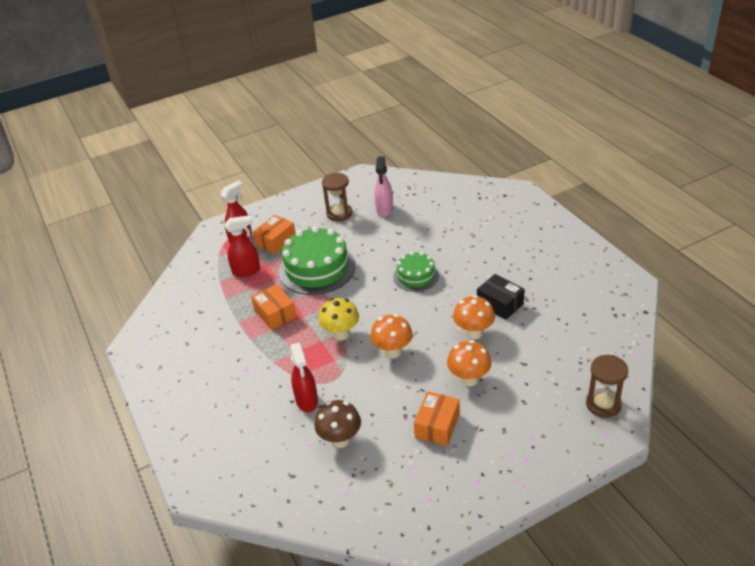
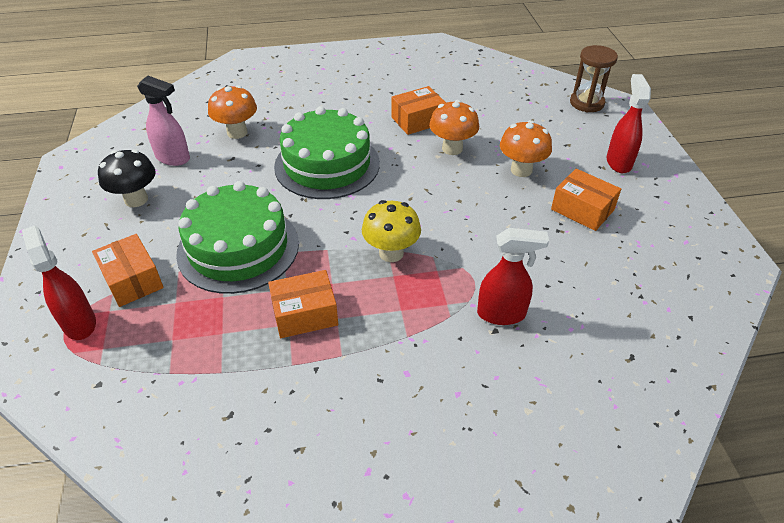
camera: 75 degrees left, 5 degrees up
red spray bottle [225,215,260,277] -> red spray bottle moved to [607,74,651,173]
brown mushroom [314,400,361,448] -> none
brown hourglass [322,173,352,221] -> black mushroom [98,149,156,207]
orange mushroom [370,314,413,358] -> orange mushroom moved to [208,85,257,139]
green cake [393,252,439,292] -> green cake [274,106,380,199], size x1.74
black box [477,274,525,320] -> orange box [391,86,446,135]

